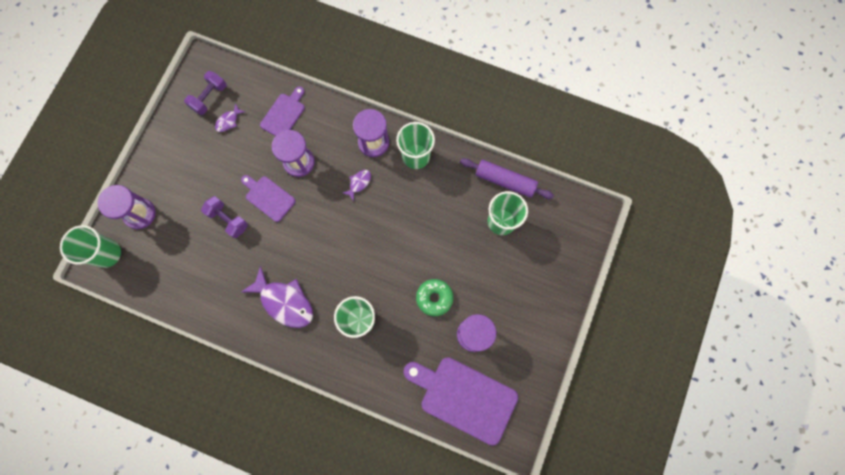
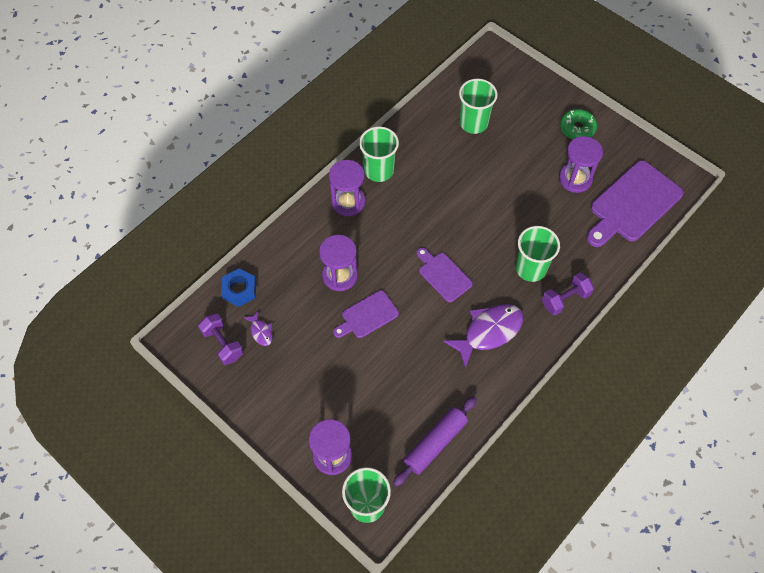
camera: 70 degrees left, 15 degrees down
purple dumbbell [201,196,248,238] -> purple dumbbell moved to [542,273,594,316]
purple cutting board [260,86,305,136] -> purple cutting board moved to [417,247,473,302]
purple fish [343,170,371,201] -> none
green donut [416,279,453,316] -> green donut moved to [560,109,597,139]
purple rolling pin [460,158,554,199] -> purple rolling pin moved to [393,396,477,487]
none -> blue nut [221,268,256,307]

